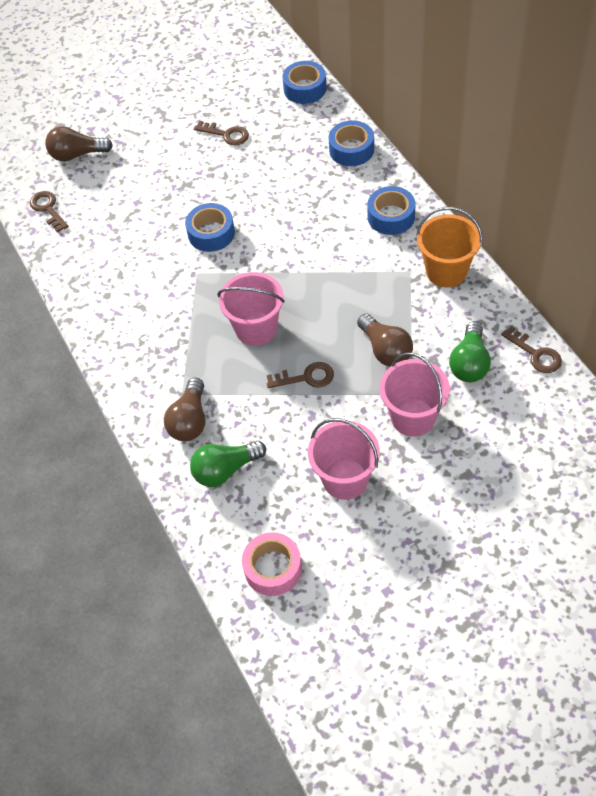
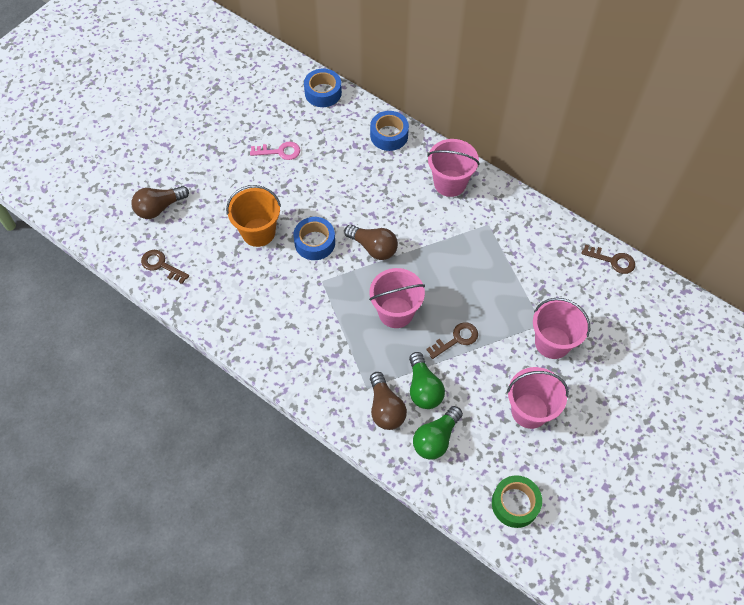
camera: 30 degrees left, 5 degrees up
brown key [194,121,249,145] -> pink key [250,142,300,160]
pink tape [242,532,302,596] -> green tape [492,475,542,528]
brown light bulb [357,314,413,367] -> brown light bulb moved to [344,224,398,260]
blue tape [367,186,416,235] -> pink bucket [427,139,480,197]
orange bucket [416,207,482,288] -> orange bucket moved to [226,185,281,247]
green light bulb [449,321,491,382] -> green light bulb moved to [409,352,445,409]

